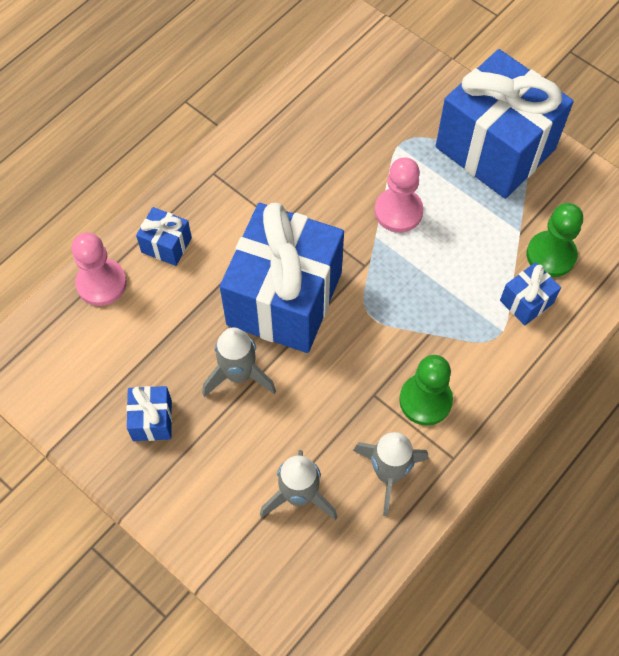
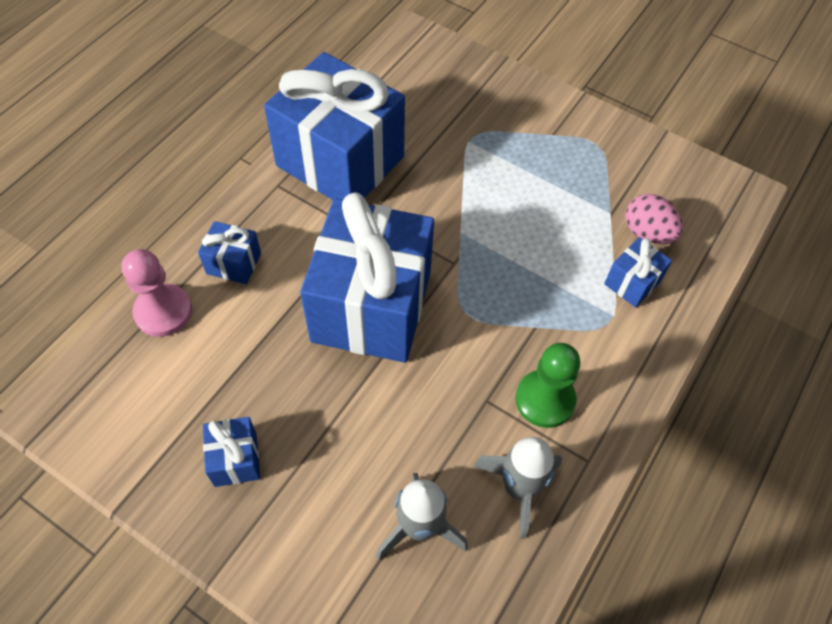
camera: 10 degrees left, 5 degrees down
grey rocket [202,327,276,397] -> none
pink pawn [375,157,423,233] -> none
blue gift [436,49,574,199] -> blue gift moved to [264,52,405,200]
green pawn [527,203,583,277] -> pink egg [625,194,683,244]

